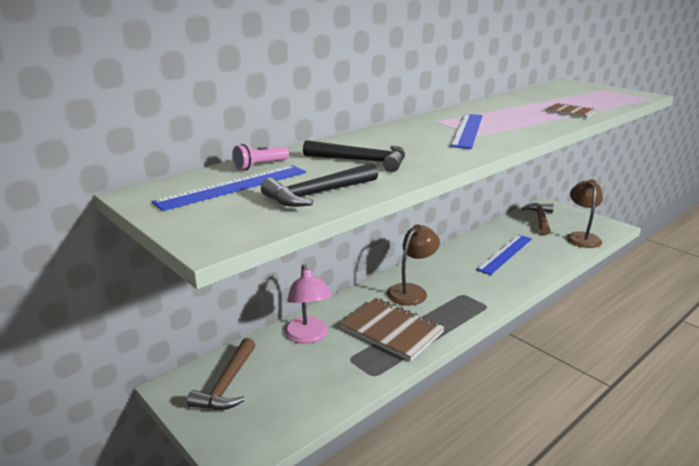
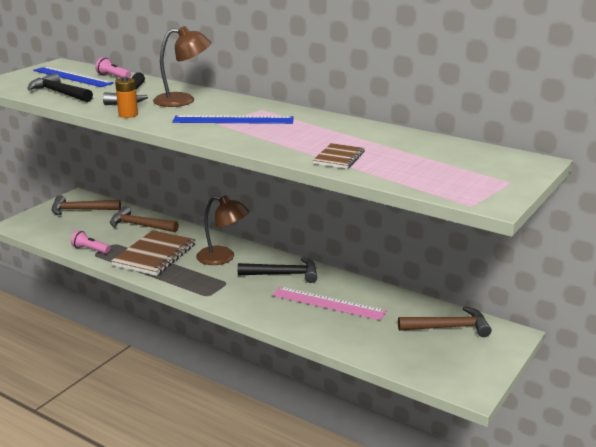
camera: 75 degrees right, 0 degrees up
pink lamp [284,264,332,344] -> brown hammer [110,207,179,232]
blue ruler [476,234,532,275] -> pink ruler [272,286,386,320]
brown lamp [567,179,603,248] -> brown lamp moved to [153,26,211,107]
none -> pink flashlight [71,230,110,254]
none -> orange battery [115,77,138,118]
none -> black hammer [238,257,317,283]

